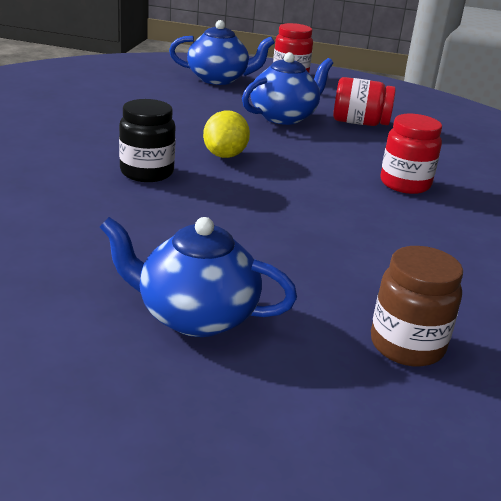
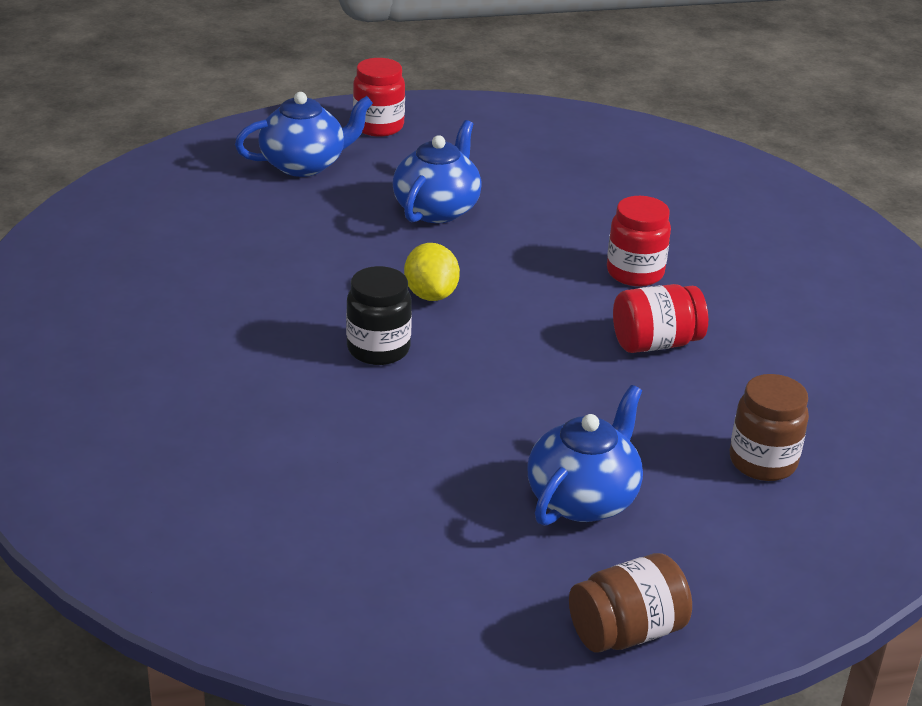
camera: 25 degrees left, 5 degrees up
blue teapot [100,217,297,337] -> blue teapot turned 135 degrees clockwise [528,385,643,526]
red jar [333,77,396,126] -> red jar moved to [613,284,708,353]
none -> brown jar [569,553,692,653]

